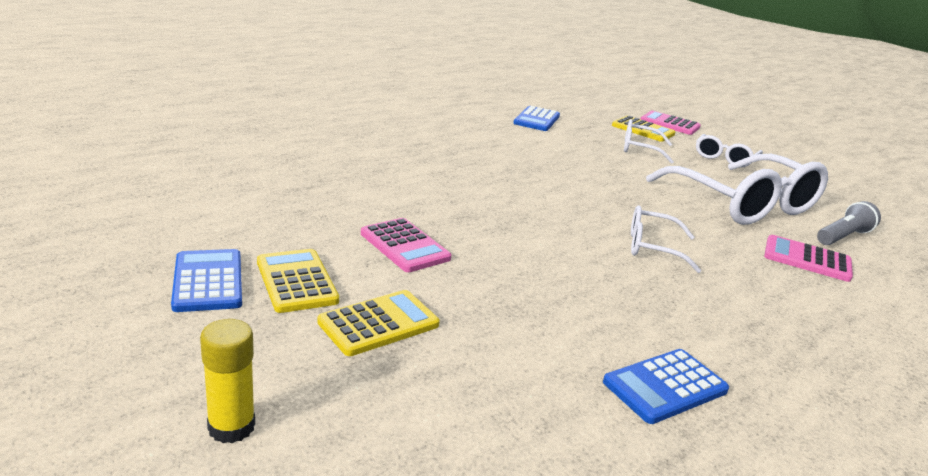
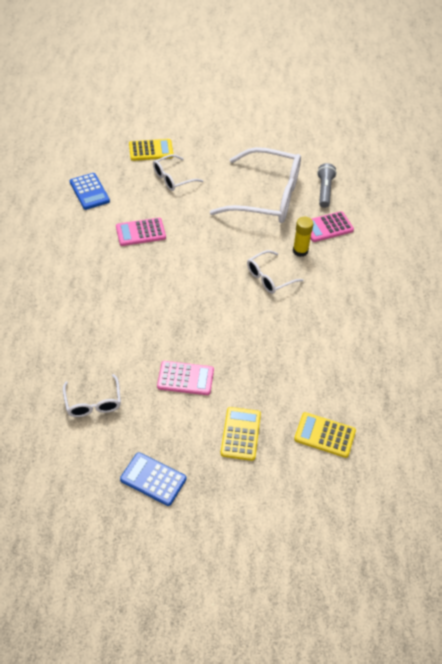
camera: 45 degrees left, 25 degrees up
yellow glue stick [200,319,255,443] -> yellow glue stick moved to [293,217,314,257]
yellow calculator [257,249,339,313] -> yellow calculator moved to [294,412,356,458]
blue calculator [603,349,729,424] -> none
pink calculator [640,111,701,135] -> pink calculator moved to [116,218,166,246]
white glasses [696,134,763,168] -> white glasses moved to [63,374,121,417]

